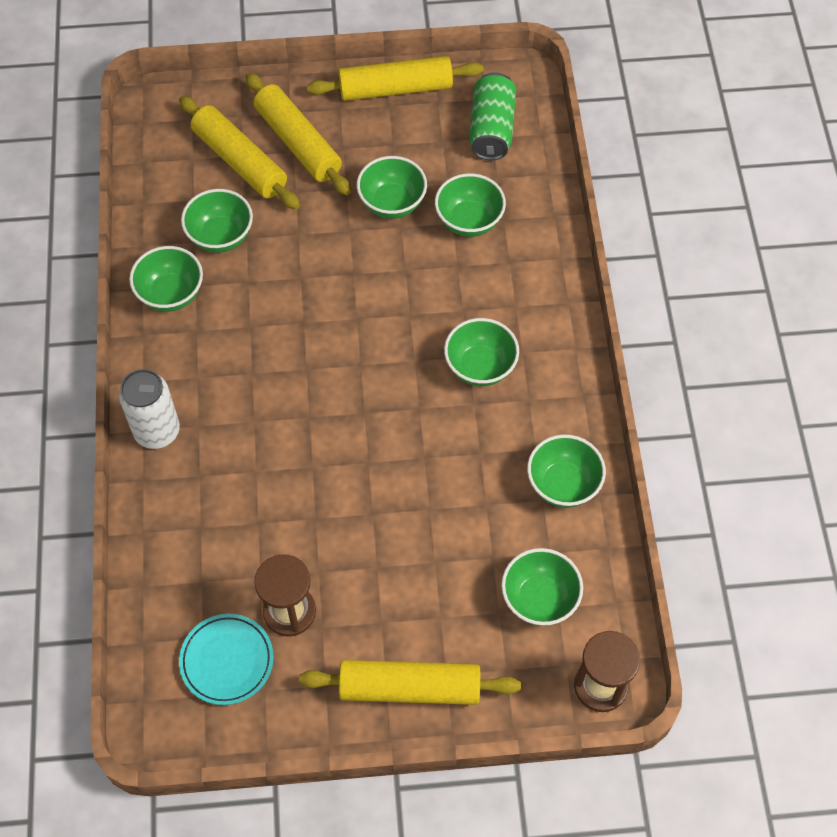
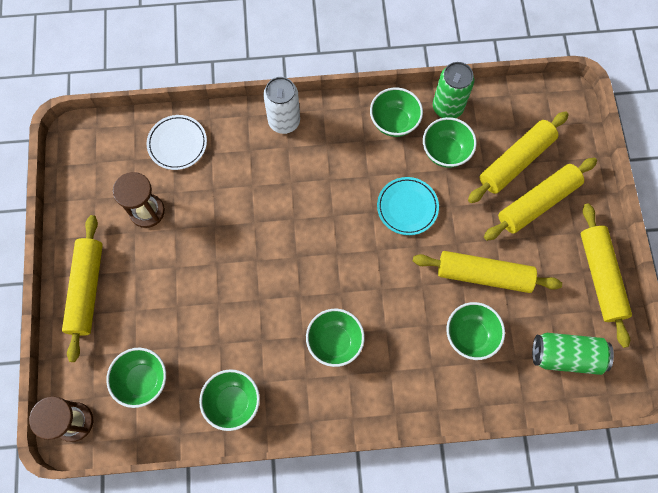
camera: 90 degrees right, 10 degrees up
turquoise plate [179,614,274,705] -> turquoise plate moved to [377,177,439,235]
green bowl [357,156,427,219] -> yellow rolling pin [413,251,562,293]
none -> white plate [146,115,207,170]
none -> green can [433,62,474,118]

